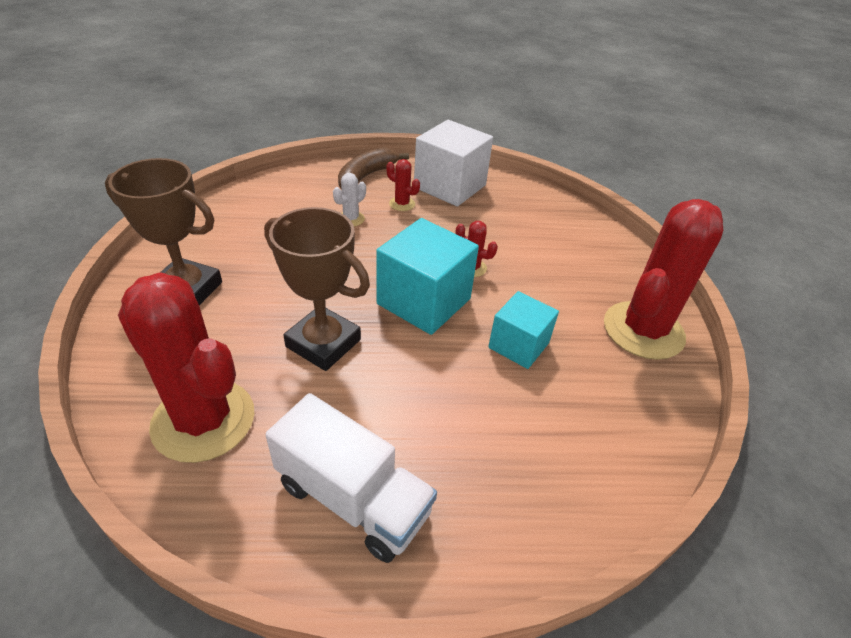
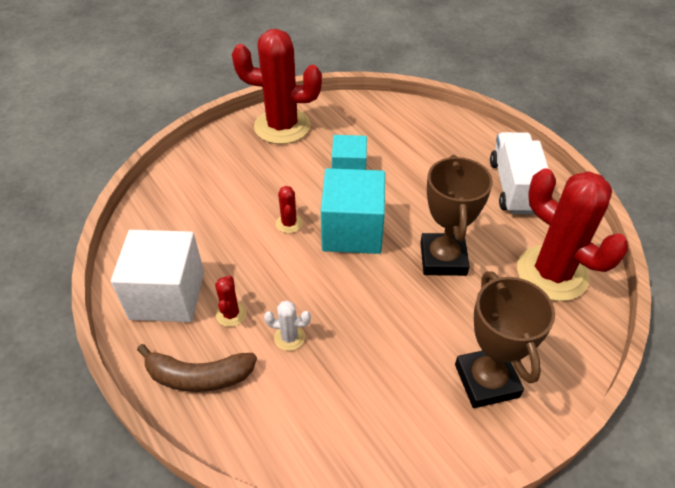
camera: 120 degrees left, 5 degrees up
red cactus [118,272,254,463] -> red cactus turned 45 degrees counterclockwise [517,168,629,301]

